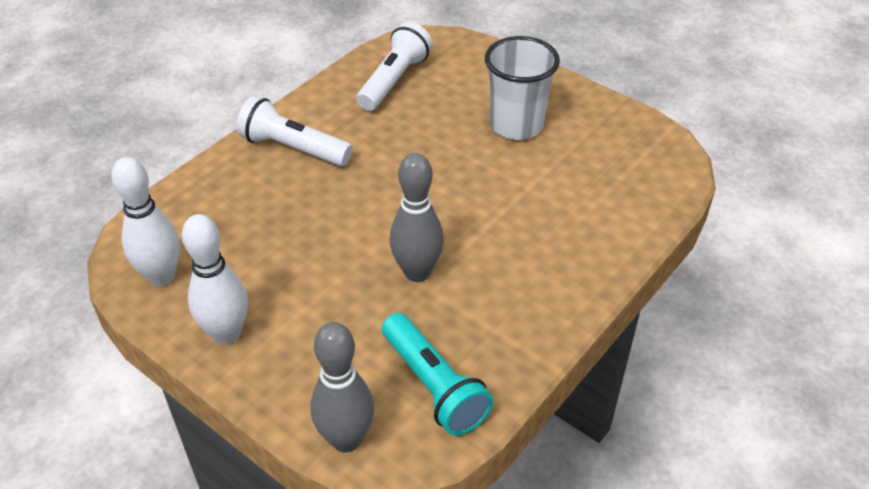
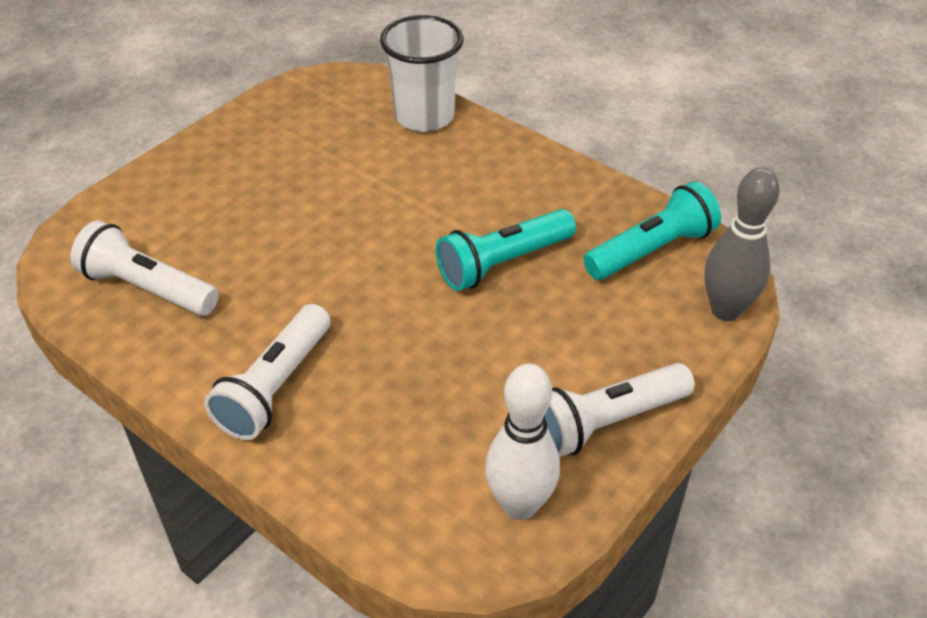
camera: 90 degrees left, 0 degrees up
white bowling pin [182,214,248,345] -> white flashlight [545,363,695,457]
grey bowling pin [389,153,444,282] -> turquoise flashlight [436,209,576,291]
white cup [485,36,560,140] -> white cup moved to [380,15,463,132]

